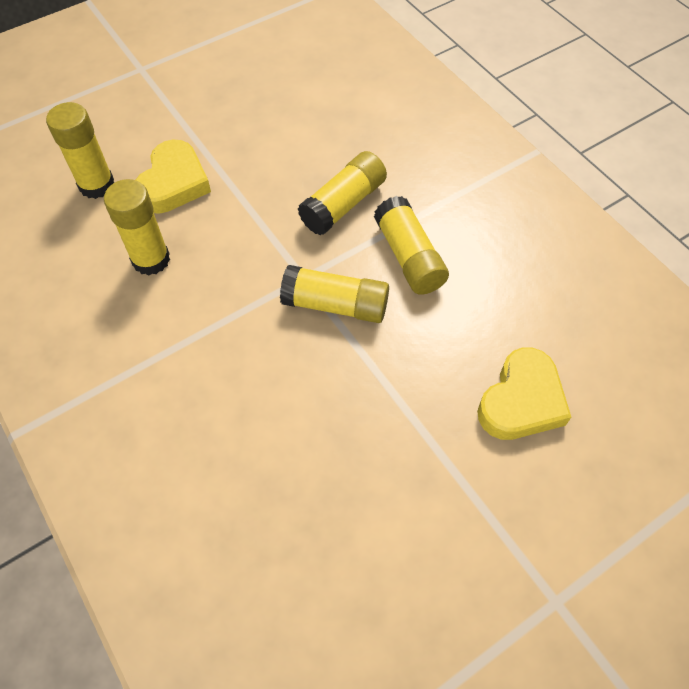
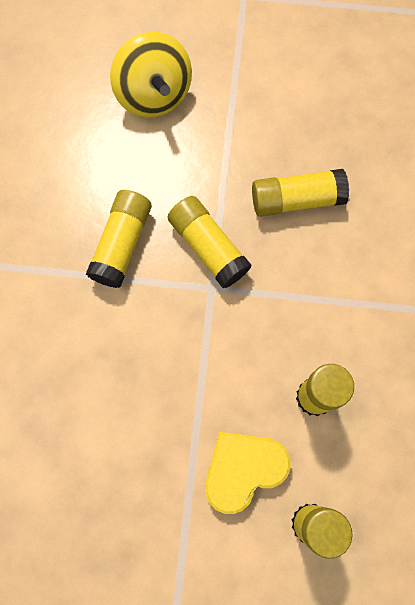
camera: 140 degrees left, 15 degrees up
yellow glue stick [298,151,387,235] -> yellow glue stick moved to [252,169,349,217]
yellow heart [477,347,571,440] -> yellow spinning top [110,32,192,118]

